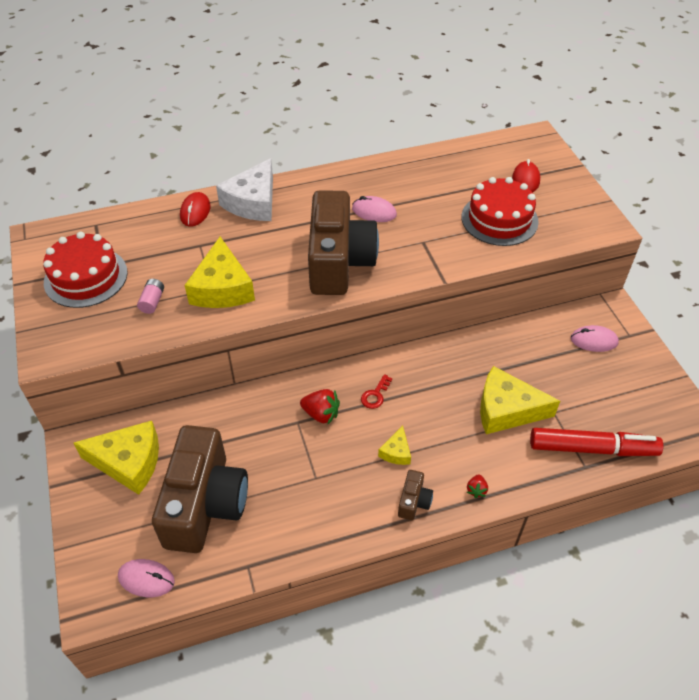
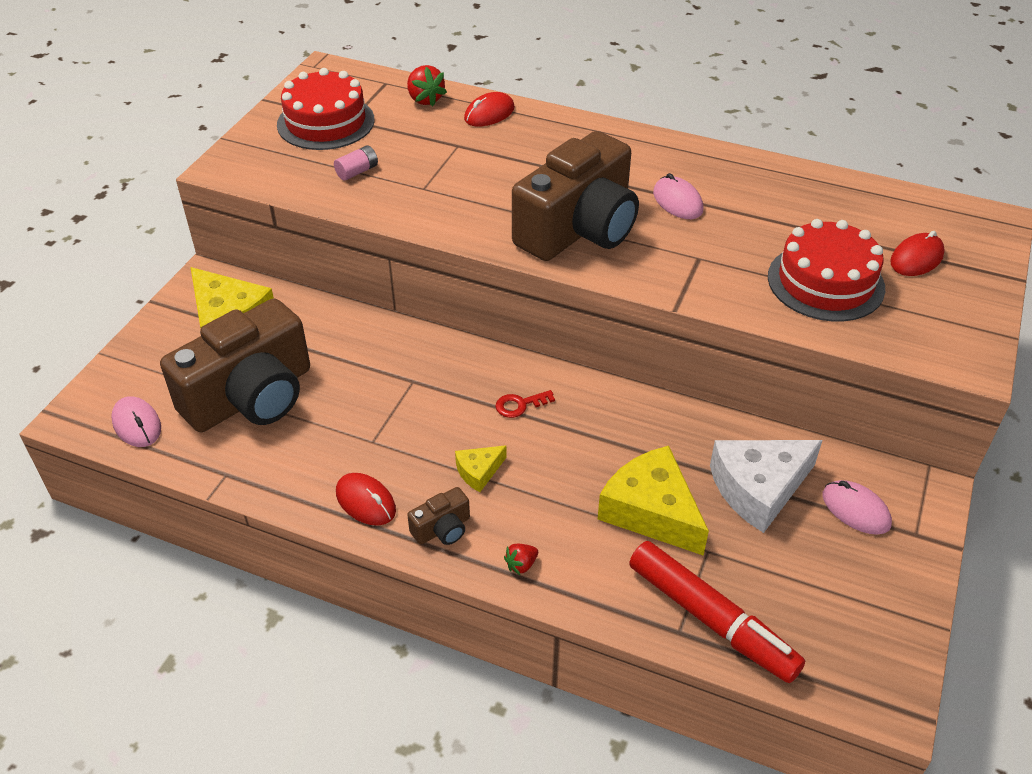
camera: 40 degrees right, 5 degrees down
yellow cheese [185,237,255,308] -> none
white cheese [216,158,273,221] -> white cheese moved to [710,440,823,533]
red strawberry [300,389,340,424] -> red strawberry moved to [407,65,447,106]
none -> red mouse [336,473,396,525]

